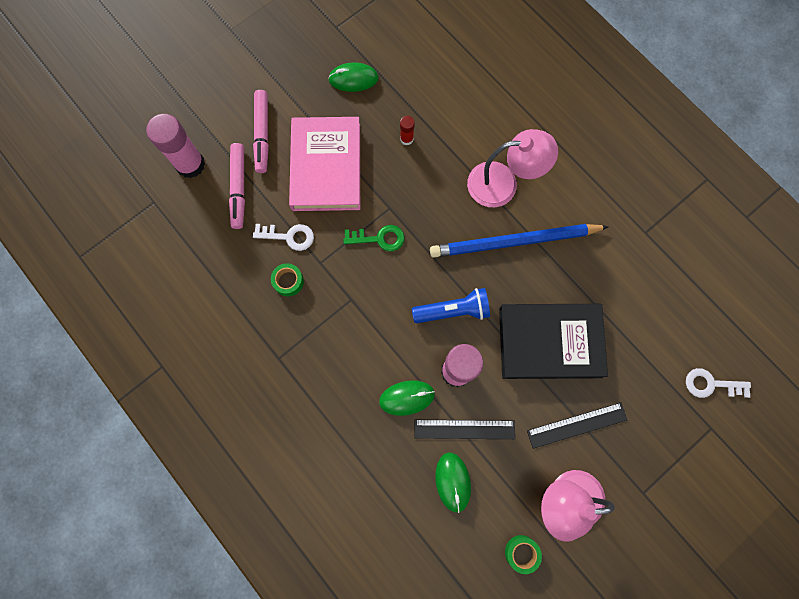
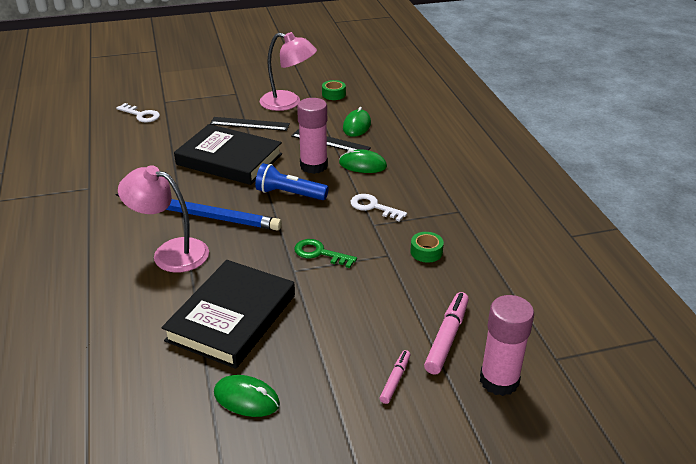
camera: 155 degrees left, 40 degrees down
pink marker [253,90,269,173] -> pink marker [380,350,410,404], size x0.59
white key [253,224,314,251] -> white key moved to [351,194,407,222]
pink book [289,117,360,211] -> none
red glue stick [400,116,415,145] -> black book [161,260,295,369]

